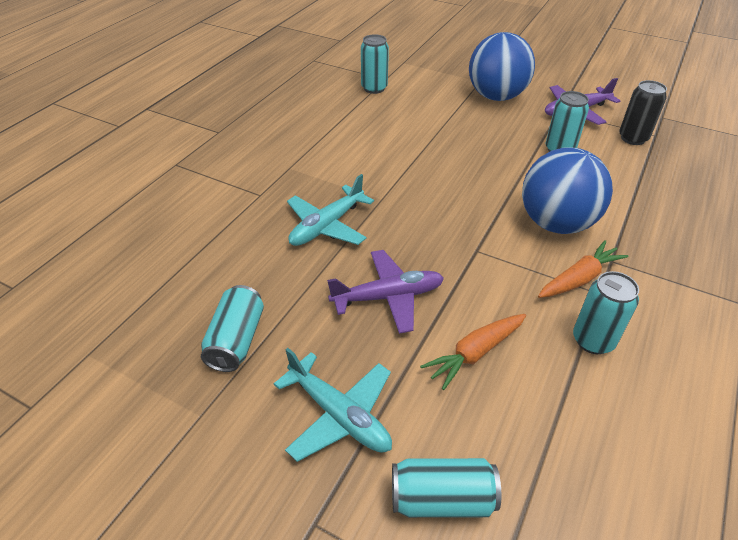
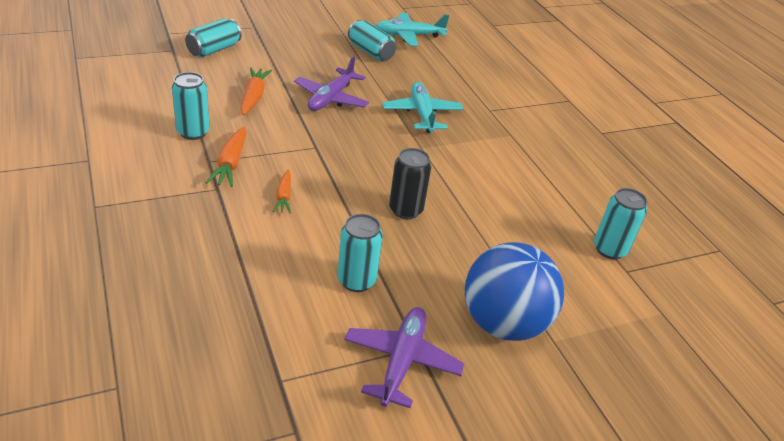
camera: 125 degrees right, 5 degrees down
turquoise plane [274,348,392,462] -> turquoise plane moved to [376,13,449,46]
blue ball [522,148,613,234] -> orange carrot [273,170,291,213]
black can [619,80,667,145] -> black can moved to [389,148,431,219]

